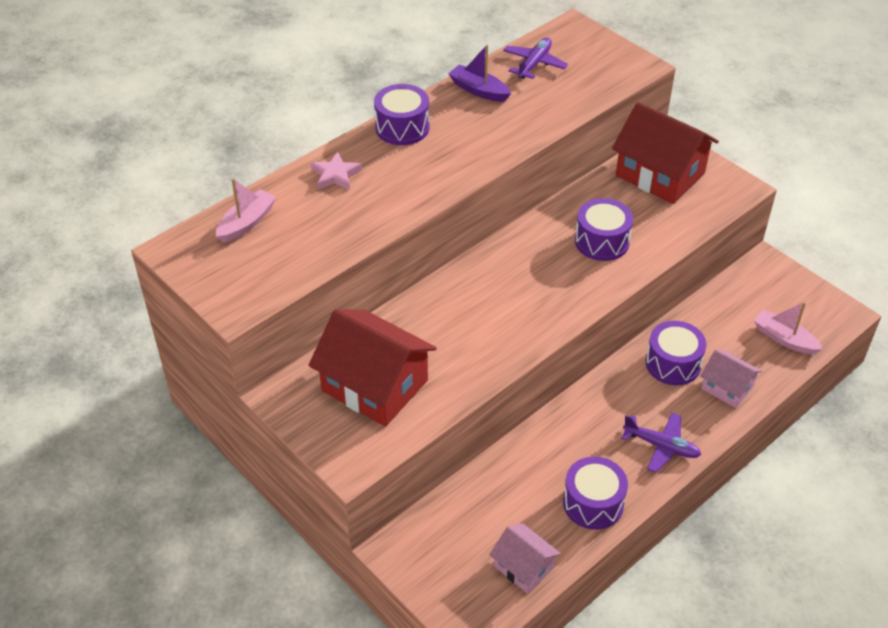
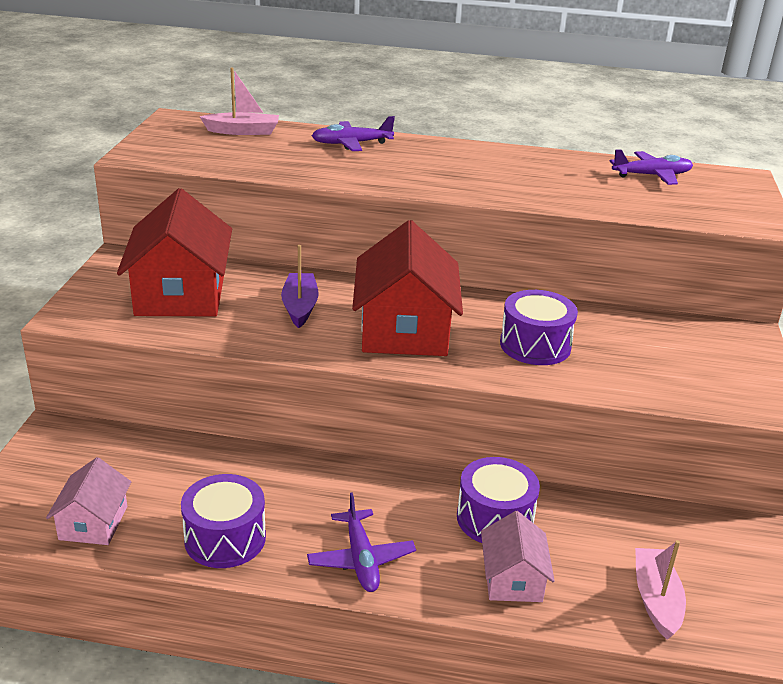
camera: 50 degrees right, 15 degrees down
pink star [311,152,362,190] -> purple plane [312,116,395,151]
purple drum [374,84,429,145] -> none
purple boat [448,44,511,102] -> purple boat moved to [281,245,319,328]
red house [612,102,719,204] -> red house moved to [352,220,463,356]

